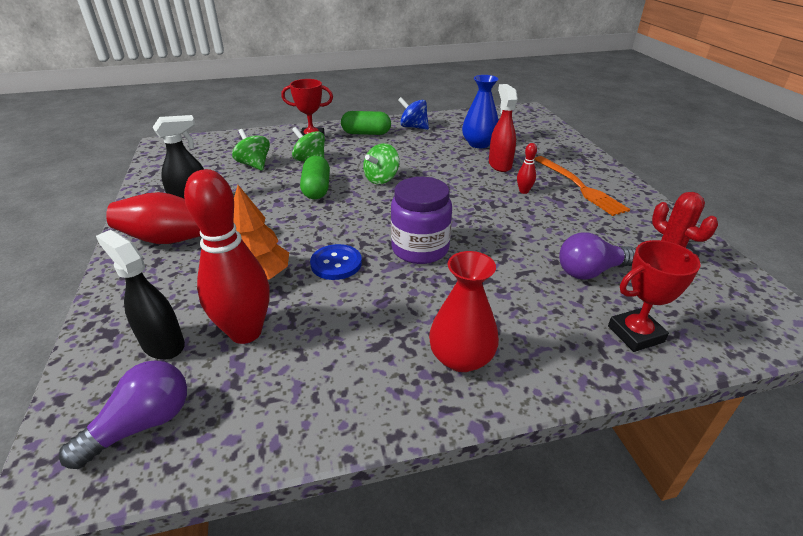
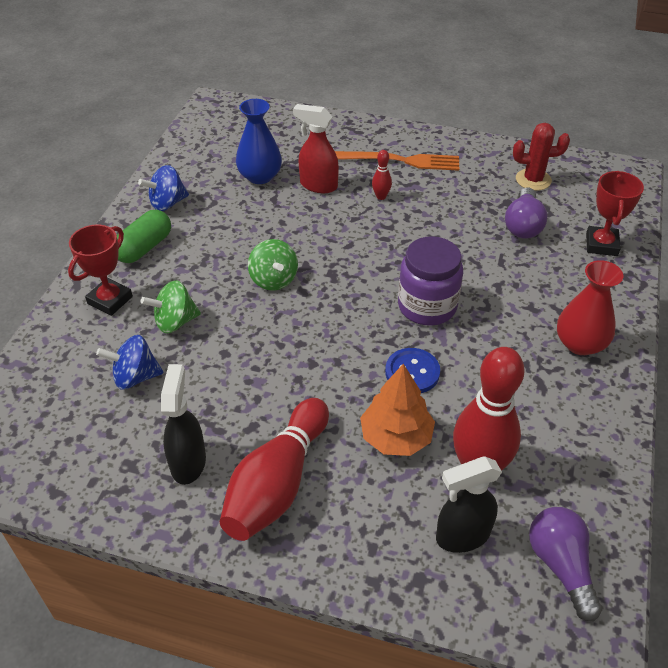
camera: 60 degrees left, 10 degrees up
green spinning top [232,129,270,171] -> blue spinning top [96,335,164,390]
green capsule [300,156,330,199] -> none

